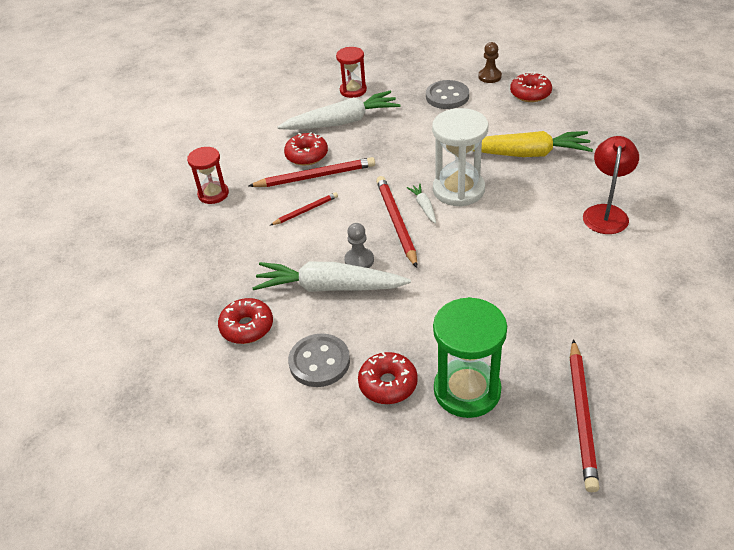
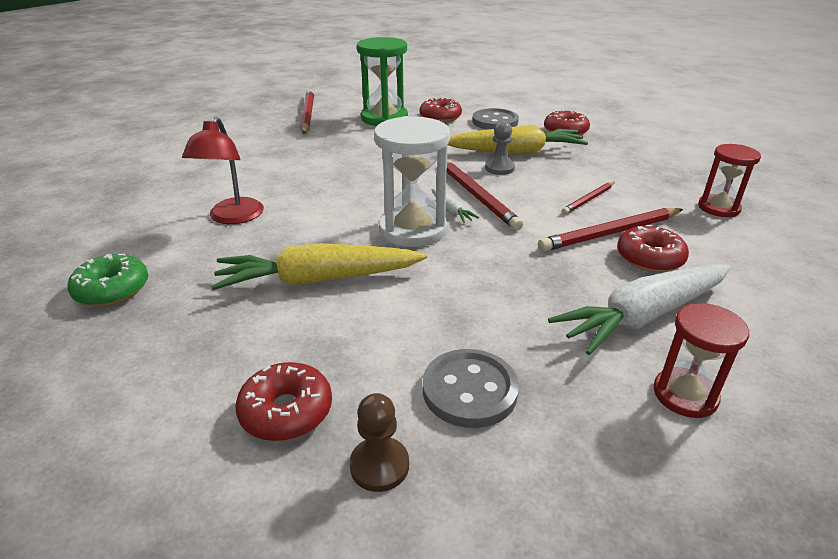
camera: 165 degrees right, 10 degrees down
white carrot [252,262,411,292] -> yellow carrot [448,125,588,154]
none -> green donut [67,254,148,307]

